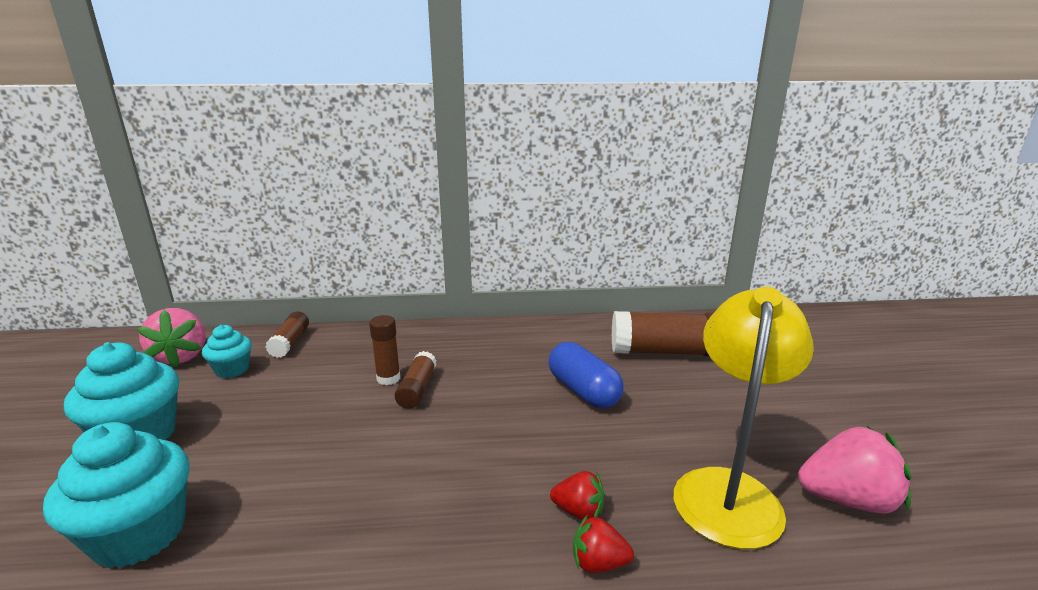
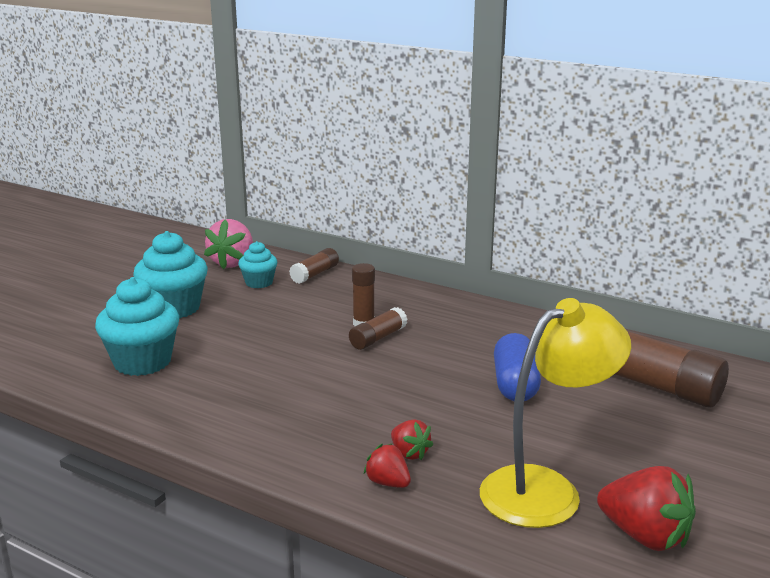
camera: 35 degrees right, 0 degrees up
pink strawberry [798,426,912,513] -> red strawberry [597,466,696,551]

